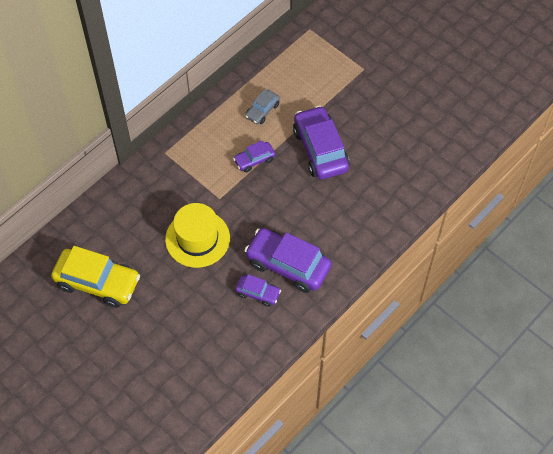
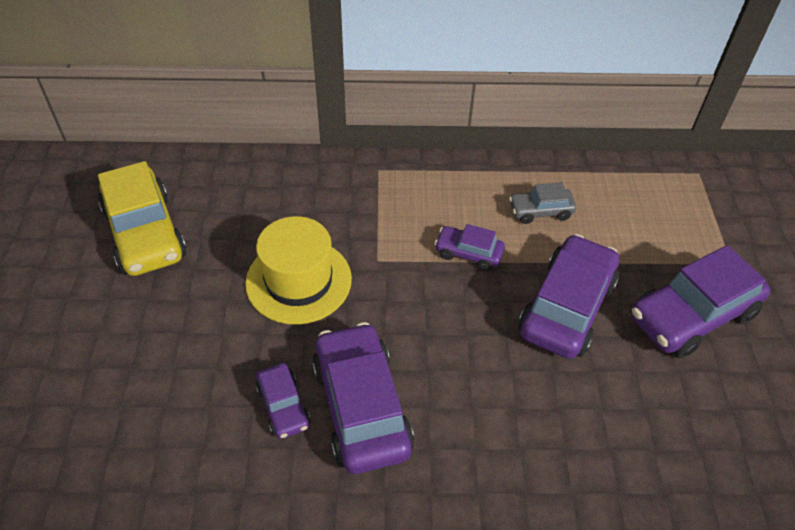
camera: 45 degrees right, 10 degrees down
none -> purple car [631,245,770,358]

